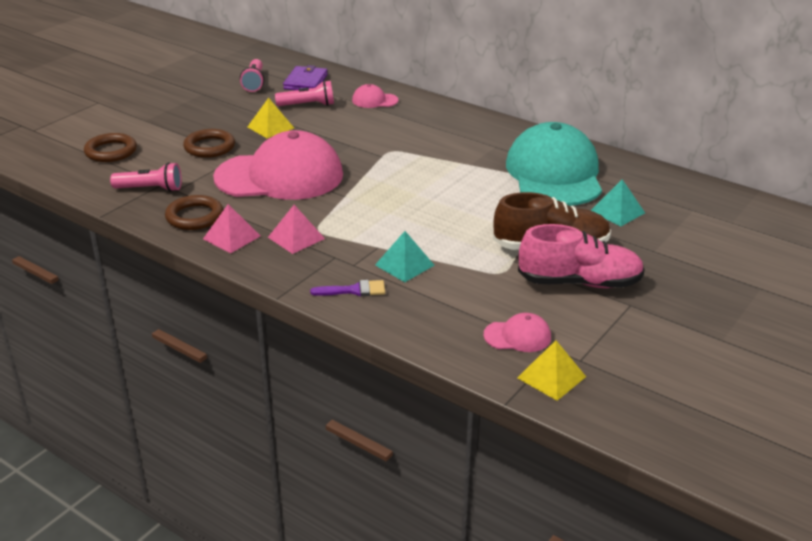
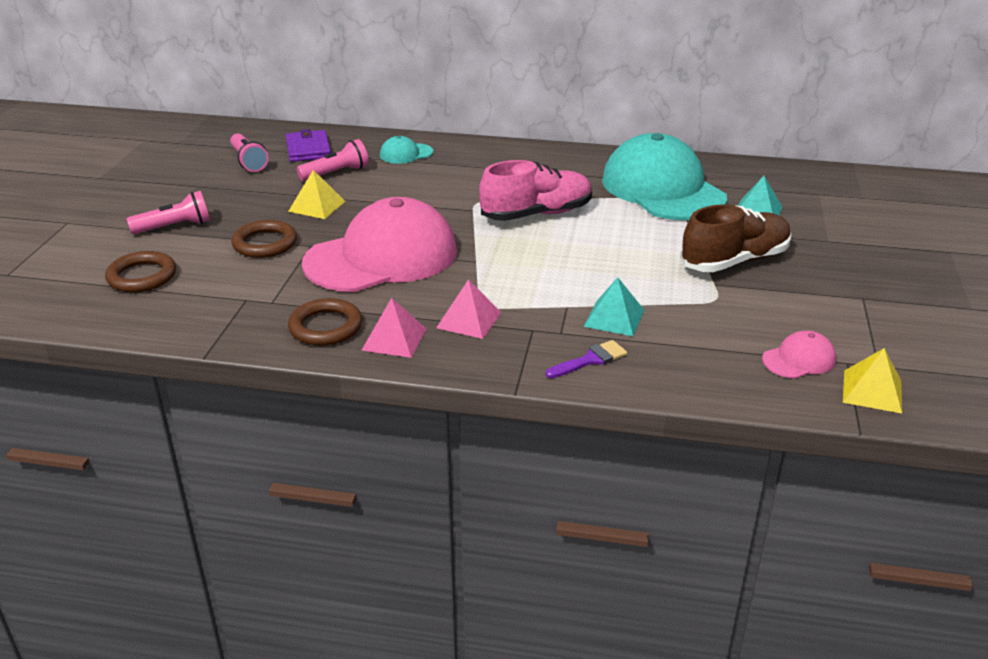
camera: 25 degrees left, 0 degrees up
pink flashlight [110,162,182,192] -> pink flashlight moved to [127,191,210,234]
pink cap [352,84,398,108] -> turquoise cap [380,136,433,164]
pink shoe [518,224,645,288] -> pink shoe moved to [479,160,592,221]

